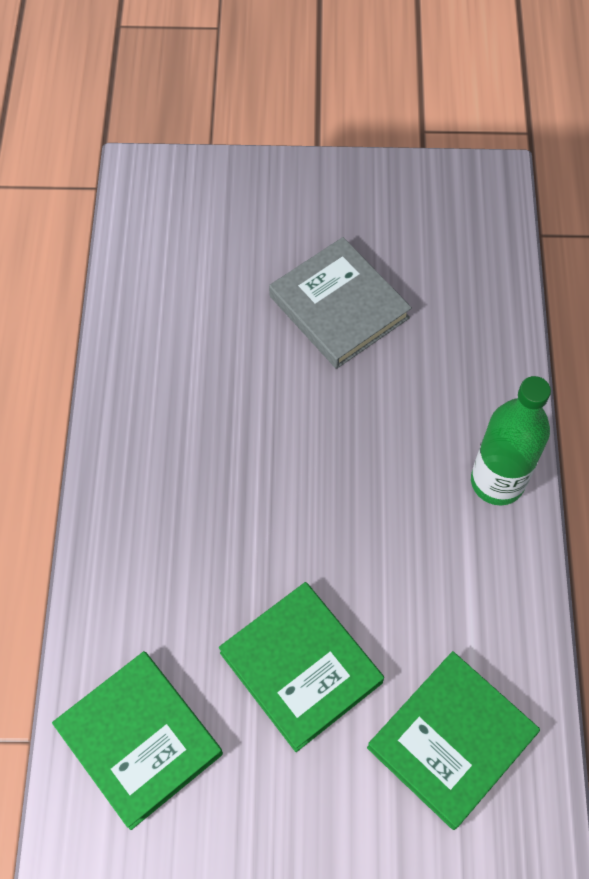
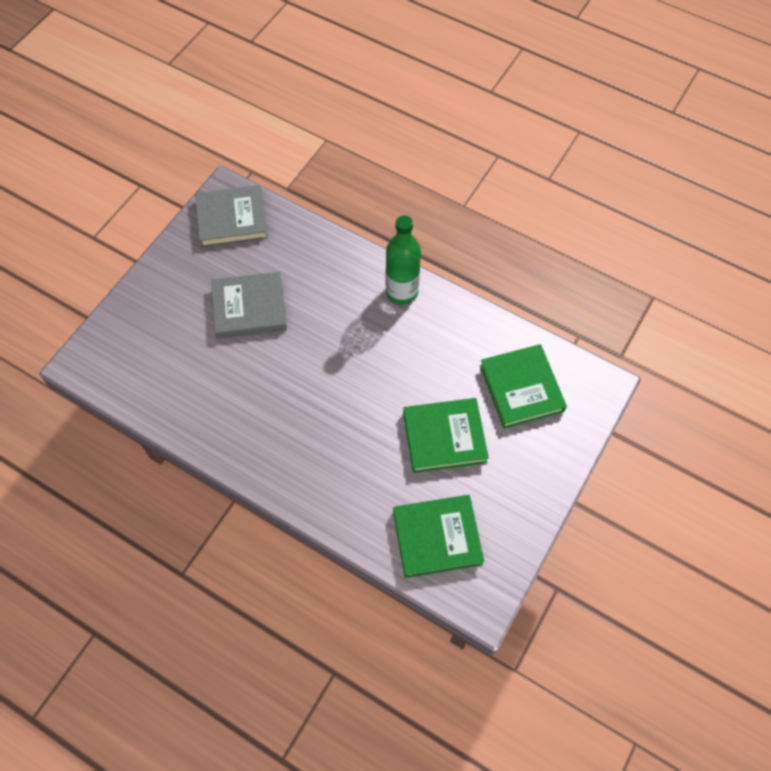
camera: 60 degrees left, 0 degrees up
none -> grey book [195,185,268,248]

